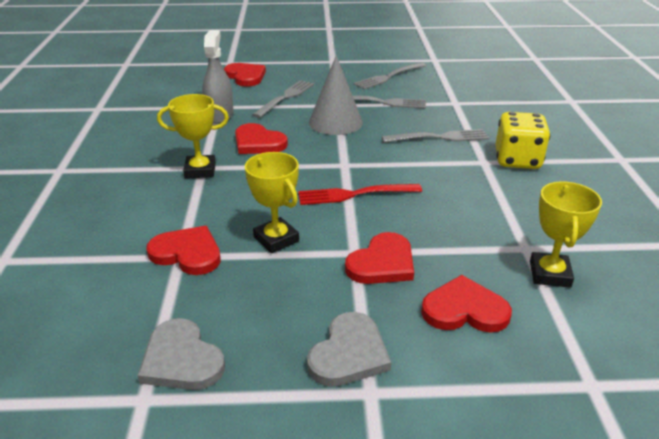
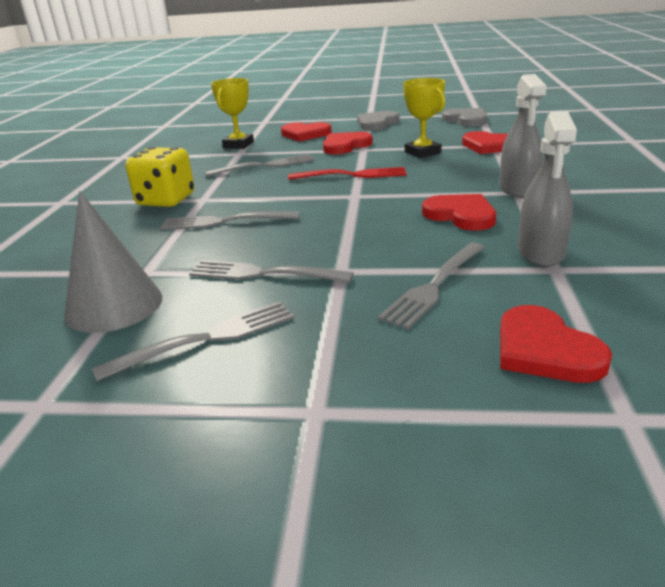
camera: 170 degrees left, 5 degrees down
yellow trophy [157,94,229,179] -> grey spray bottle [499,74,547,198]
grey cone [309,55,363,135] -> grey cone moved to [64,191,162,333]
none -> grey fork [205,154,315,177]

